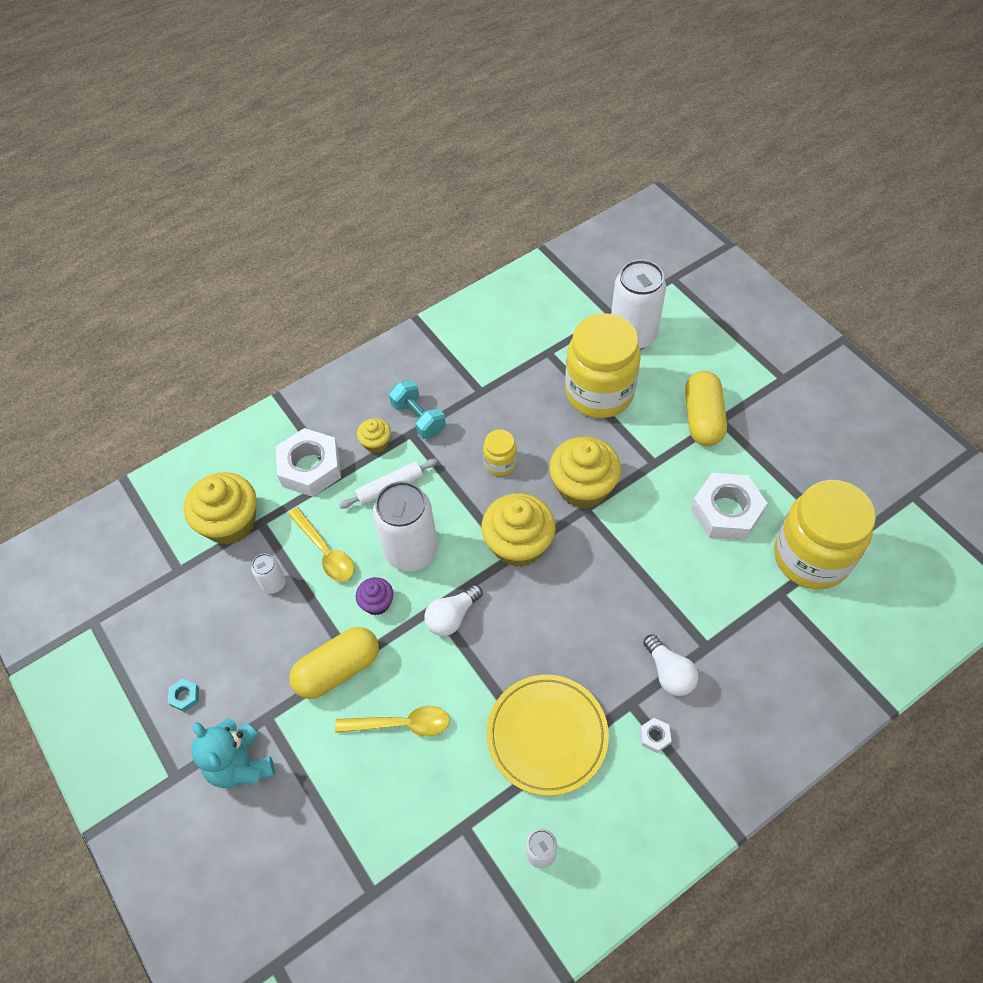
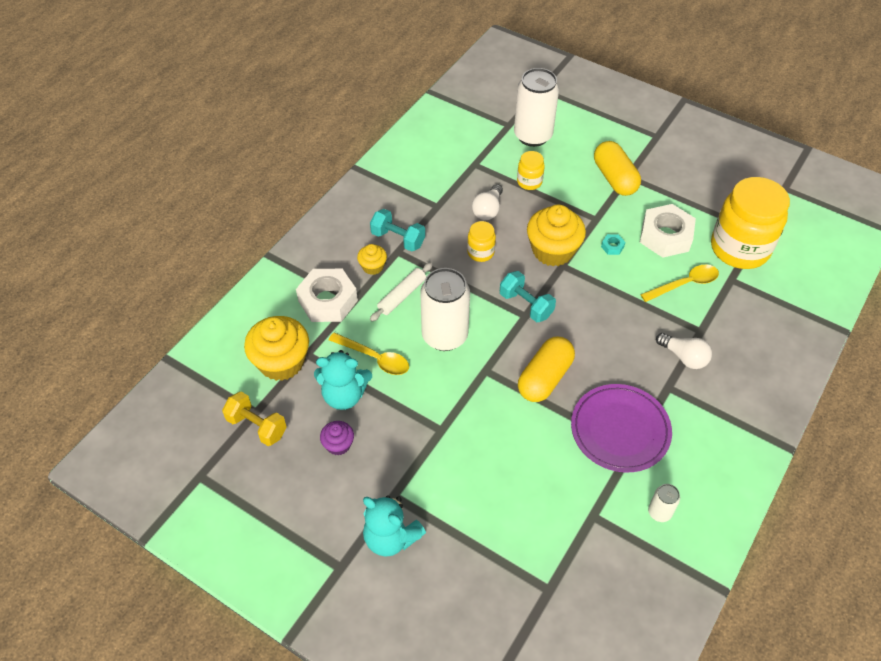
camera: 25 degrees left, 5 degrees down
turquoise nut [168,679,199,712] -> turquoise nut moved to [601,234,625,255]
white can [251,554,286,594] -> turquoise teddy bear [314,350,372,410]
yellow capsule [289,627,379,699] -> yellow capsule moved to [518,336,575,402]
yellow spoon [335,706,450,737] -> yellow spoon moved to [640,265,719,302]
purple cupcake [356,577,393,615] -> purple cupcake moved to [320,421,354,455]
white light bulb [424,584,483,636] -> white light bulb moved to [472,184,503,220]
yellow cupcake [481,493,556,567] -> turquoise dumbbell [500,271,556,322]
yellow plate [487,675,609,796] -> purple plate [571,384,672,472]
yellow jar [565,313,641,418] -> yellow jar [517,151,545,190], size x0.45
white nut [640,718,671,753] -> none
none -> yellow dumbbell [222,391,287,446]

